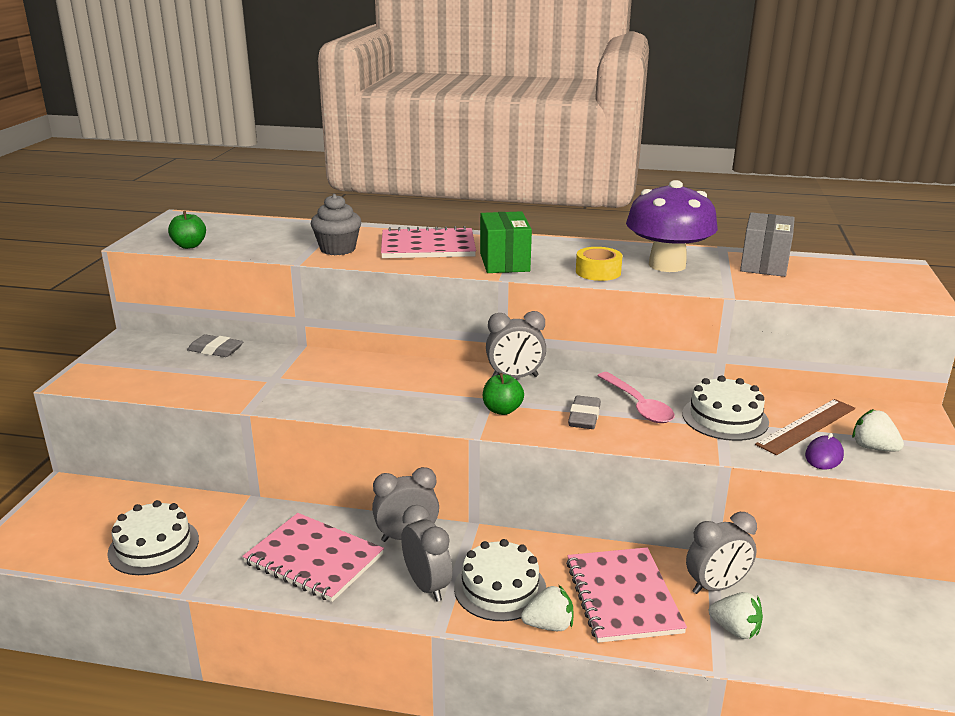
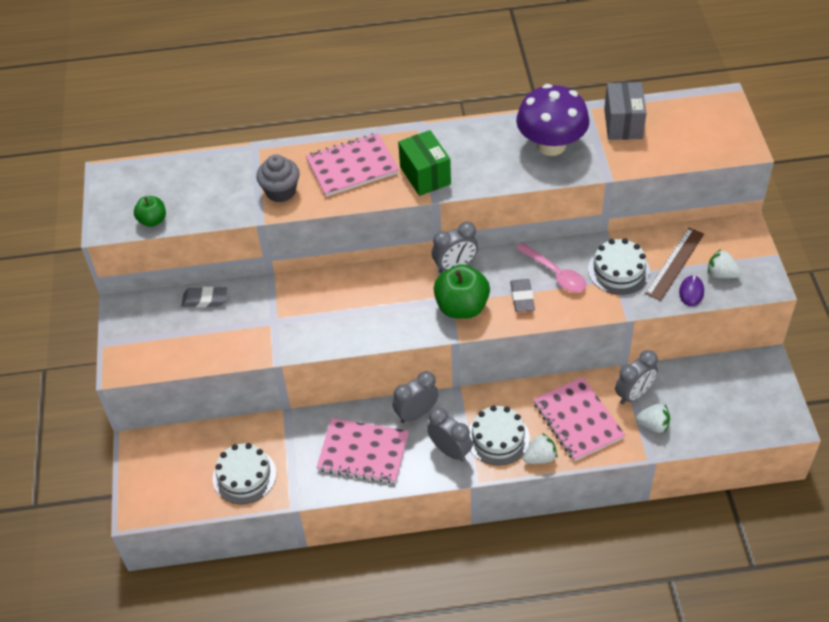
camera: 15 degrees left, 25 degrees up
green apple [483,373,524,415] -> green apple [434,264,490,319], size x1.77
yellow tape [576,247,623,281] -> none

